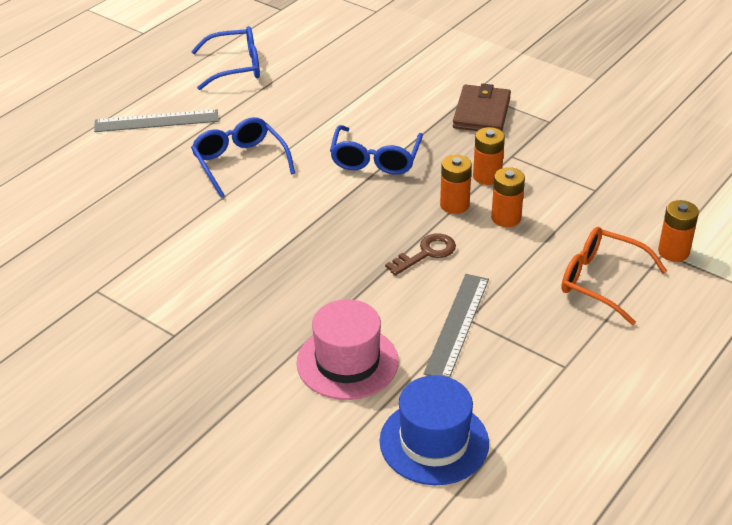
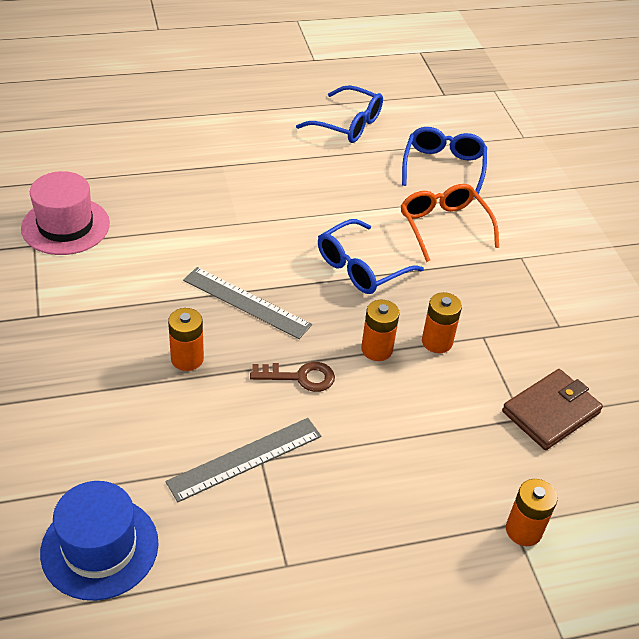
camera: 35 degrees right, 5 degrees up
grey ruler [94,109,219,132] -> grey ruler moved to [183,267,312,339]
blue glasses [191,117,295,198] -> blue glasses moved to [402,127,487,198]
pink hat [296,299,399,400] -> pink hat moved to [21,171,110,255]
brown wallet [453,84,511,131] -> brown wallet moved to [502,369,603,450]
orange battery [491,167,525,227] -> orange battery moved to [168,308,204,371]
orange glasses [561,227,667,325] -> orange glasses moved to [401,184,499,262]

